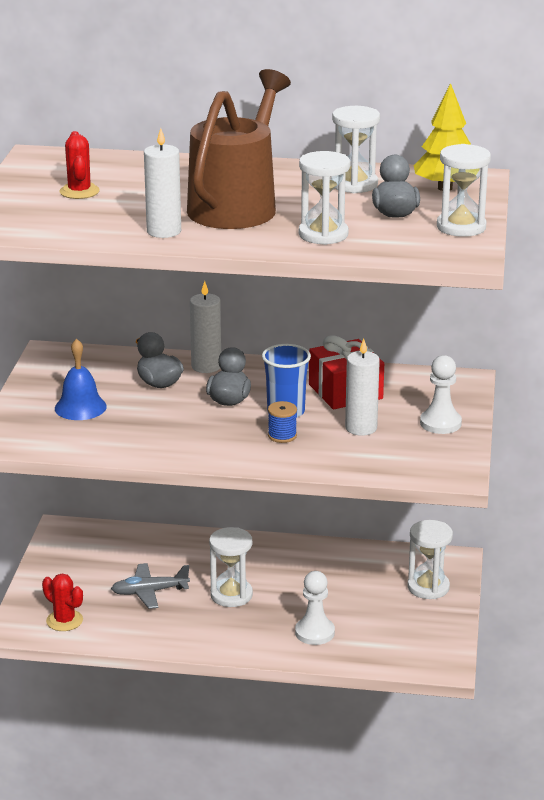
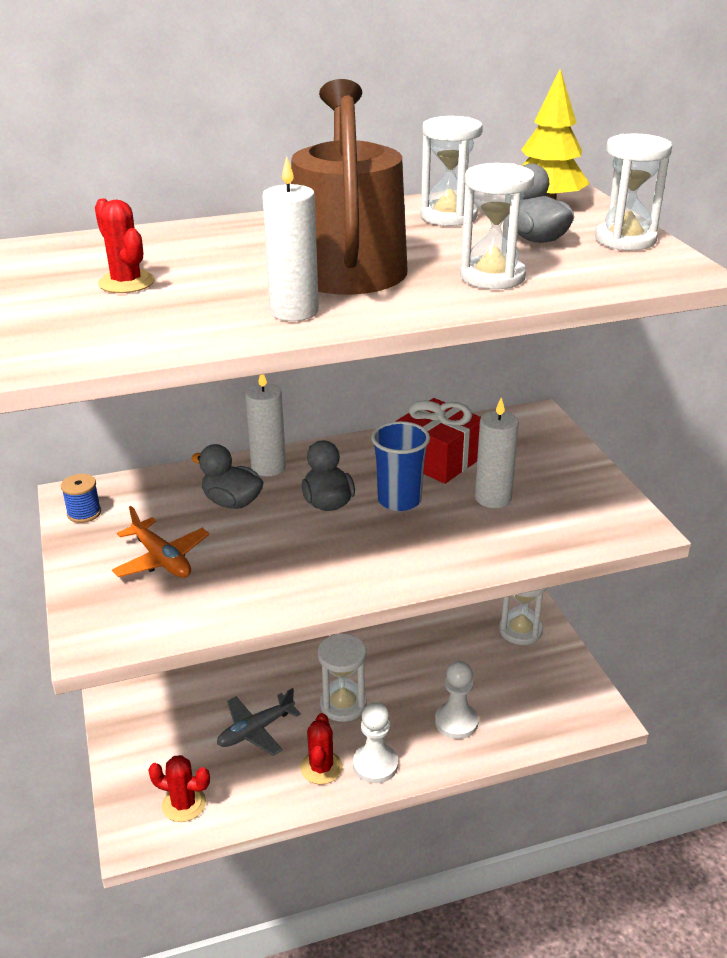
camera: 25 degrees left, 5 degrees up
blue bell [55,338,107,420] -> orange plane [112,506,209,578]
blue spool [268,401,297,443] -> blue spool moved to [61,474,101,523]
white pawn [420,355,462,434] -> white pawn moved to [353,702,398,783]
none -> red cactus [300,713,343,784]

